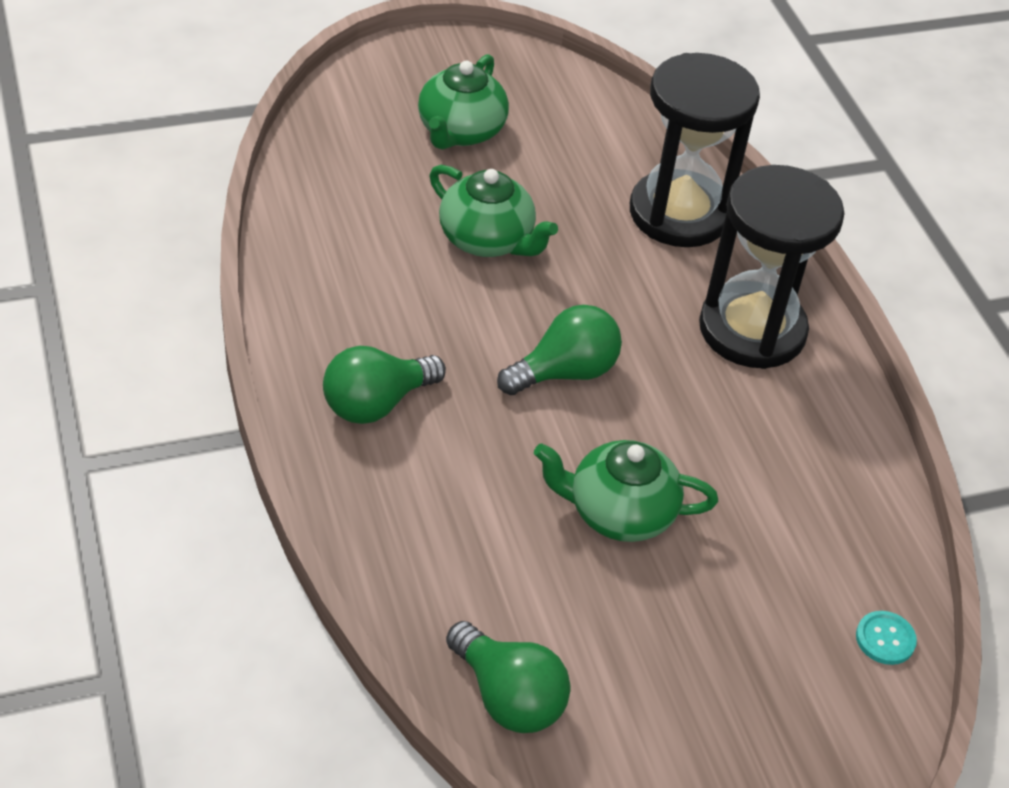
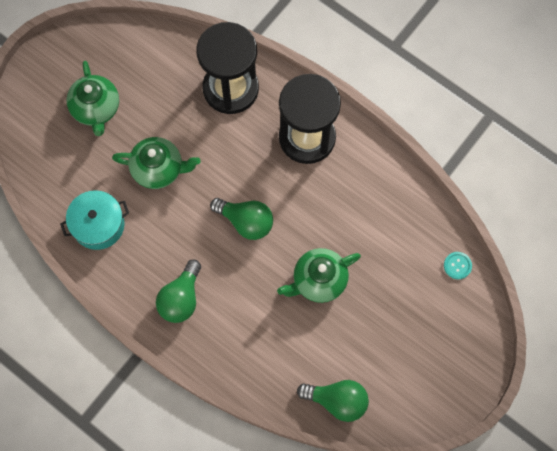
camera: 30 degrees left, 25 degrees up
green light bulb [497,305,622,395] -> green light bulb turned 90 degrees clockwise [210,198,273,240]
none -> turquoise pot [60,190,129,250]

